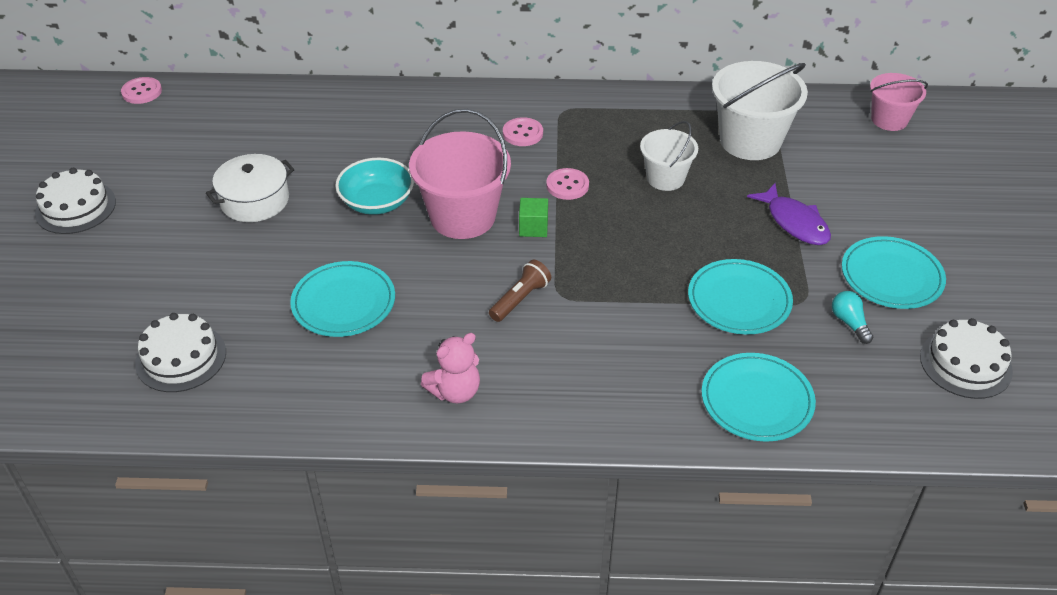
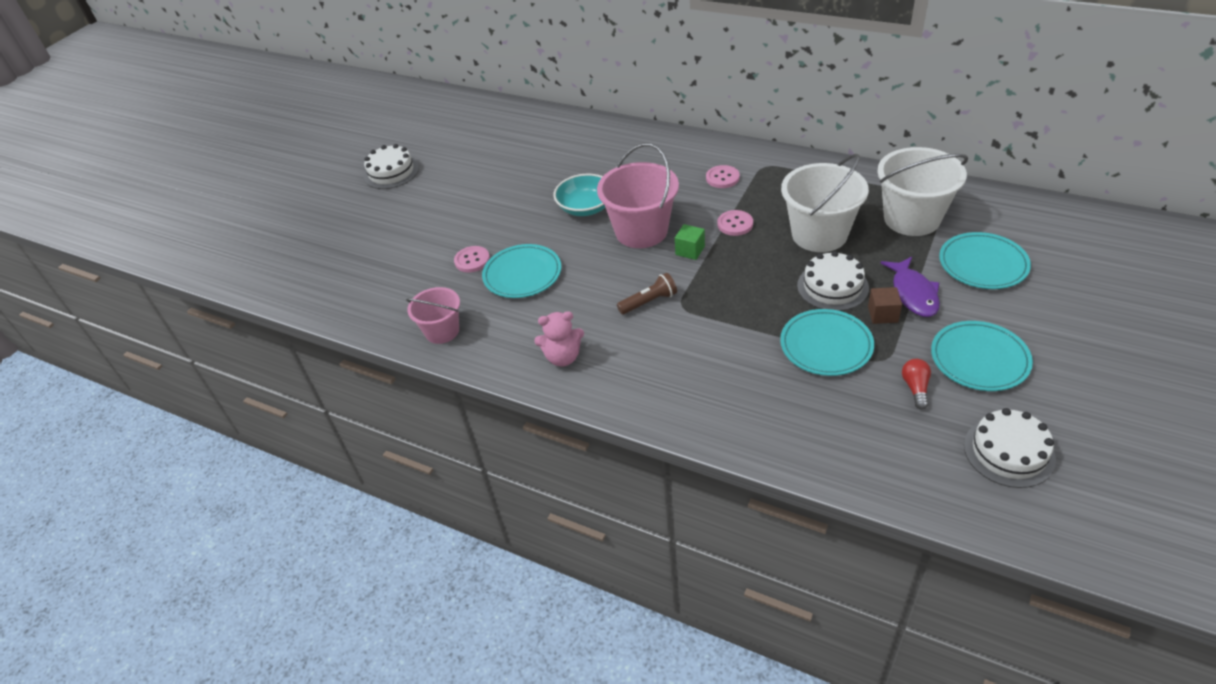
camera: 30 degrees right, 0 degrees up
pink button [121,77,162,104] -> pink button moved to [454,246,490,273]
white cake [135,313,226,392] -> white cake moved to [797,251,869,311]
white pot [206,154,294,222] -> none
white bucket [640,121,698,191] -> white bucket [781,154,869,252], size x1.67
turquoise plate [702,353,816,442] -> turquoise plate moved to [939,232,1031,289]
turquoise light bulb [832,291,873,344] -> red light bulb [902,359,931,410]
pink bucket [870,73,928,131] -> pink bucket moved to [406,287,460,344]
none -> brown cube [868,287,902,324]

